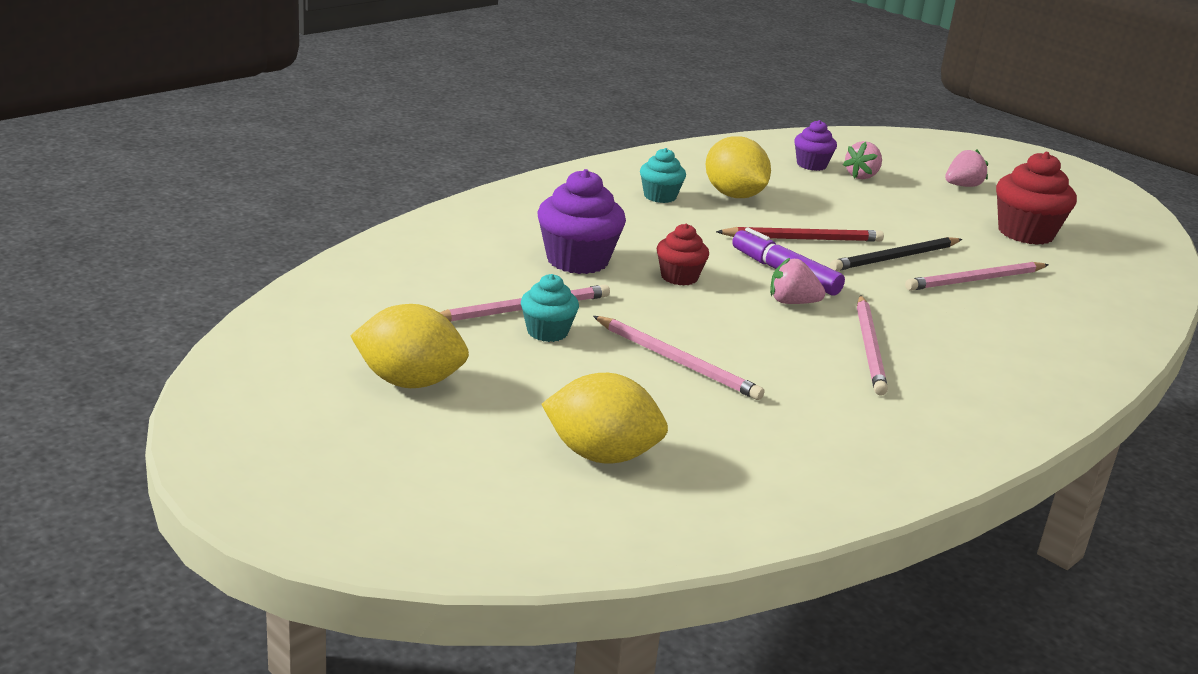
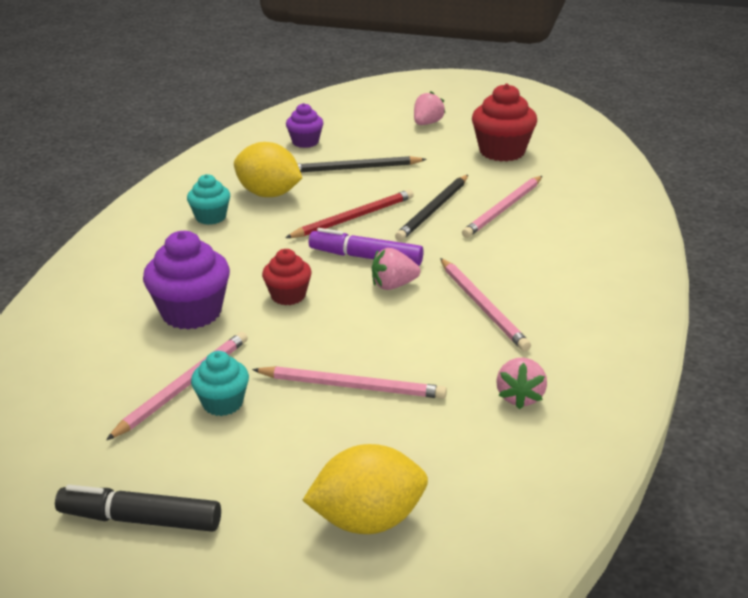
camera: 25 degrees left, 5 degrees up
yellow lemon [350,304,469,388] -> black marker [55,485,221,532]
pink strawberry [843,141,882,179] -> pink strawberry moved to [496,358,547,409]
none -> black pencil [298,156,427,172]

